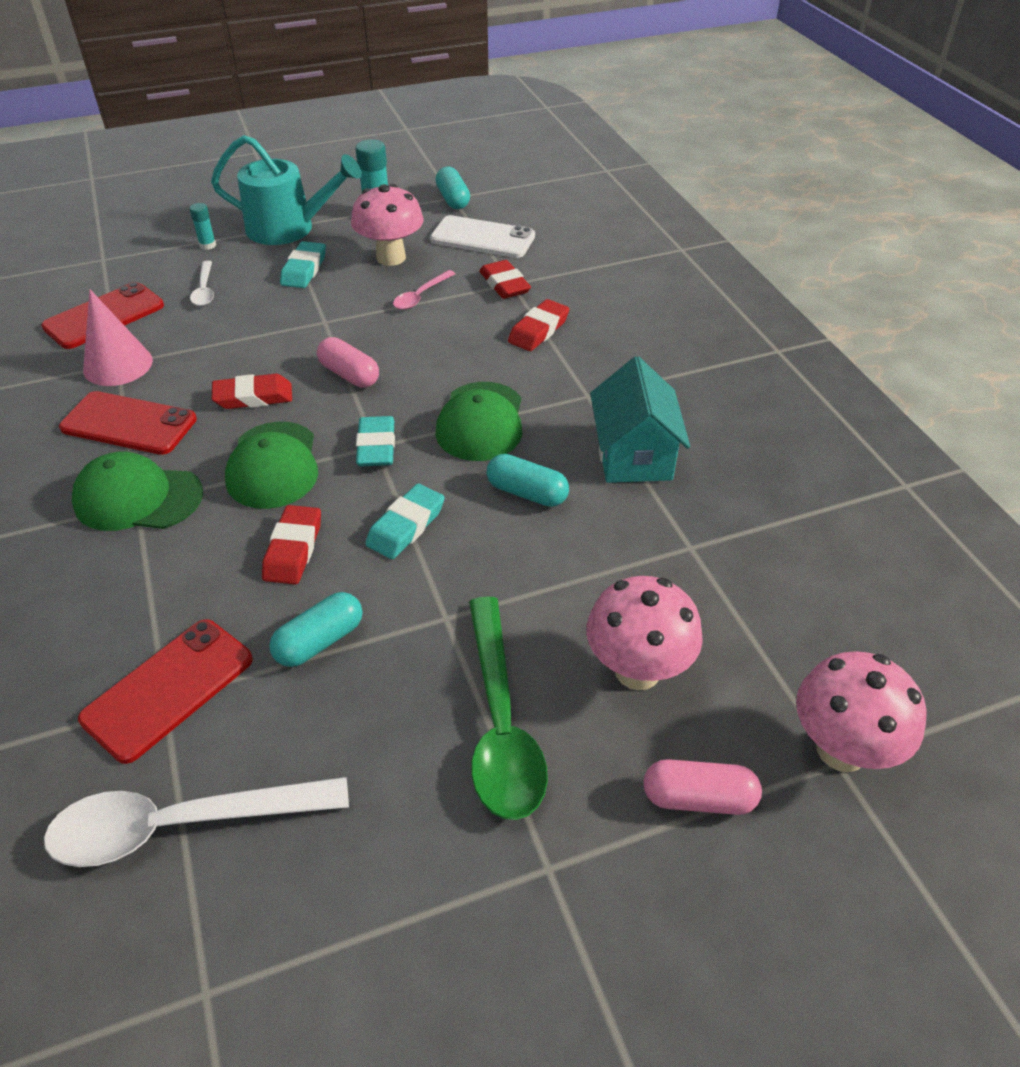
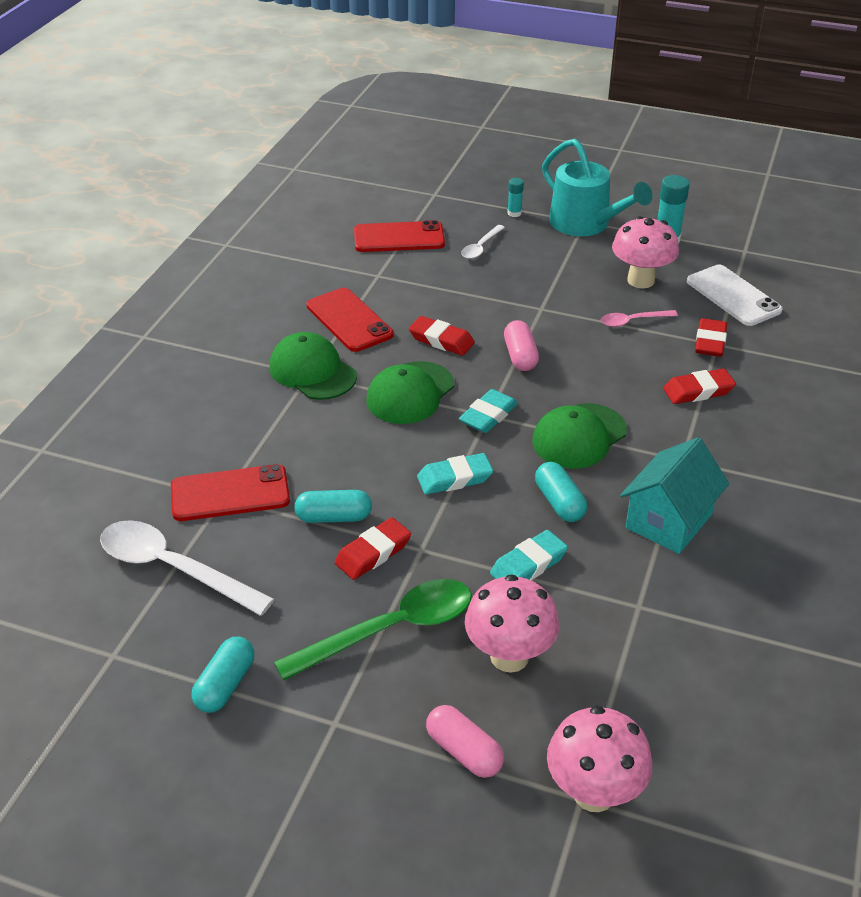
camera: 40 degrees right, 5 degrees down
pink cone [83,289,153,386] -> none
red eraser [262,505,321,585] -> red eraser moved to [335,518,411,580]
turquoise eraser [280,241,326,288] -> turquoise eraser moved to [490,530,568,580]
turquoise capsule [435,167,470,209] -> turquoise capsule moved to [191,637,254,713]
green spoon [469,596,548,820] -> green spoon turned 150 degrees counterclockwise [274,579,472,681]

